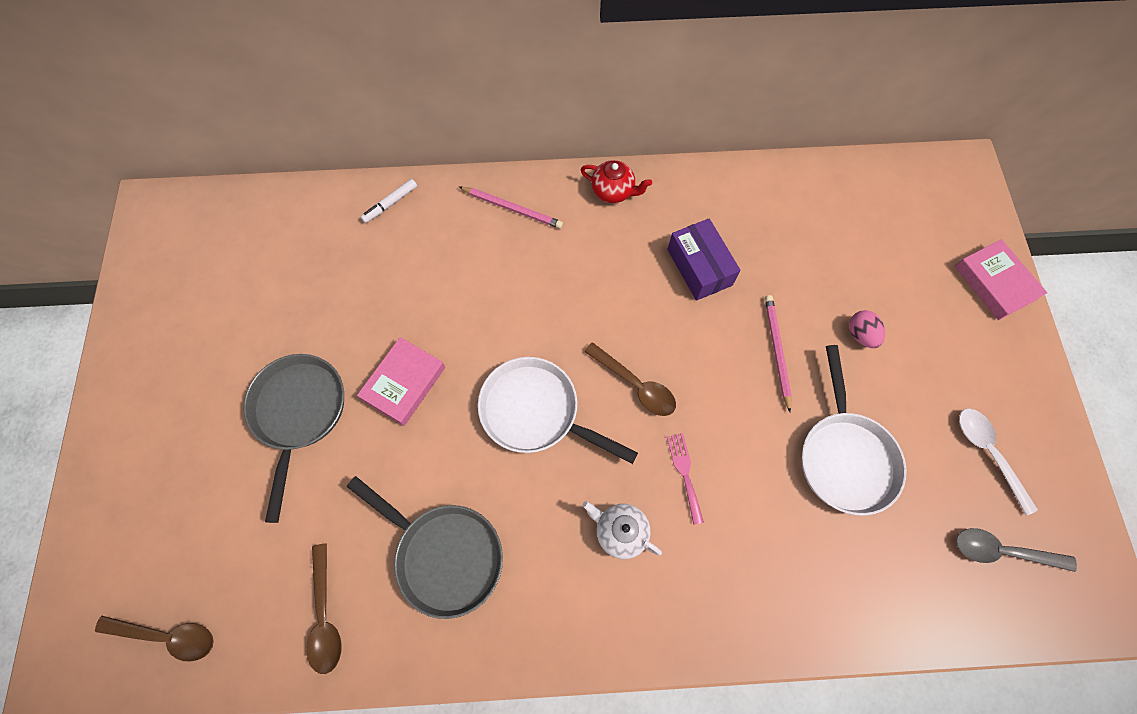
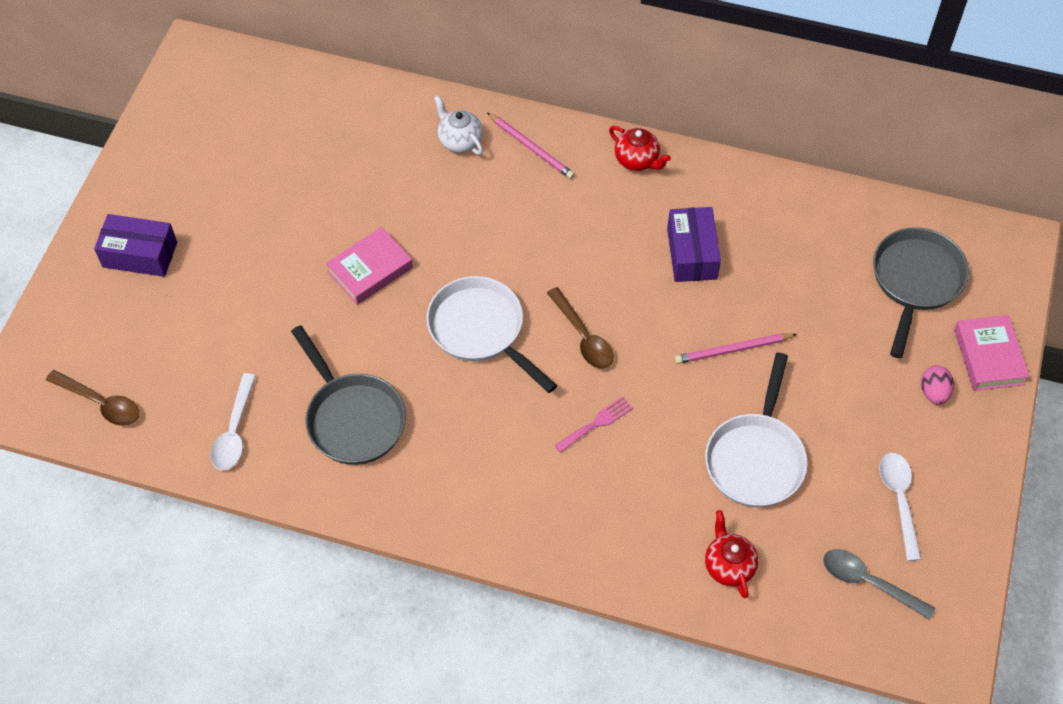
camera: 20 degrees right, 10 degrees down
grey pan [243,354,344,523] -> grey pan moved to [873,227,969,358]
brown spoon [306,543,342,674] -> white spoon [211,373,256,470]
white marker [361,179,417,223] -> none
white teapot [583,501,662,559] -> white teapot moved to [434,95,483,155]
pink fork [667,433,704,525] -> pink fork turned 45 degrees clockwise [554,396,633,453]
pink pencil [765,295,792,413] -> pink pencil turned 120 degrees counterclockwise [675,333,797,364]
pink egg [849,310,885,348] -> pink egg moved to [921,365,954,405]
none -> purple box [94,214,177,277]
none -> red teapot [705,510,758,598]

